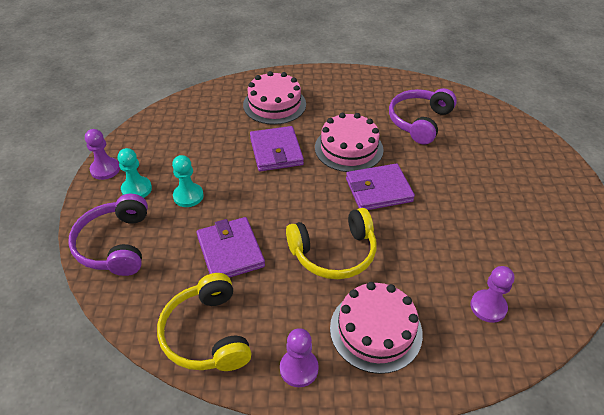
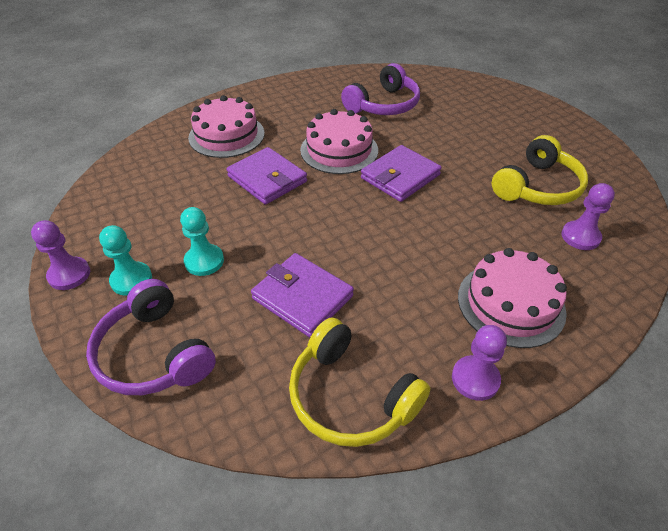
camera: 30 degrees left, 0 degrees up
yellow headphones [286,208,376,279] -> yellow headphones moved to [492,135,588,205]
purple headphones [389,88,457,144] -> purple headphones turned 135 degrees counterclockwise [341,63,420,115]

